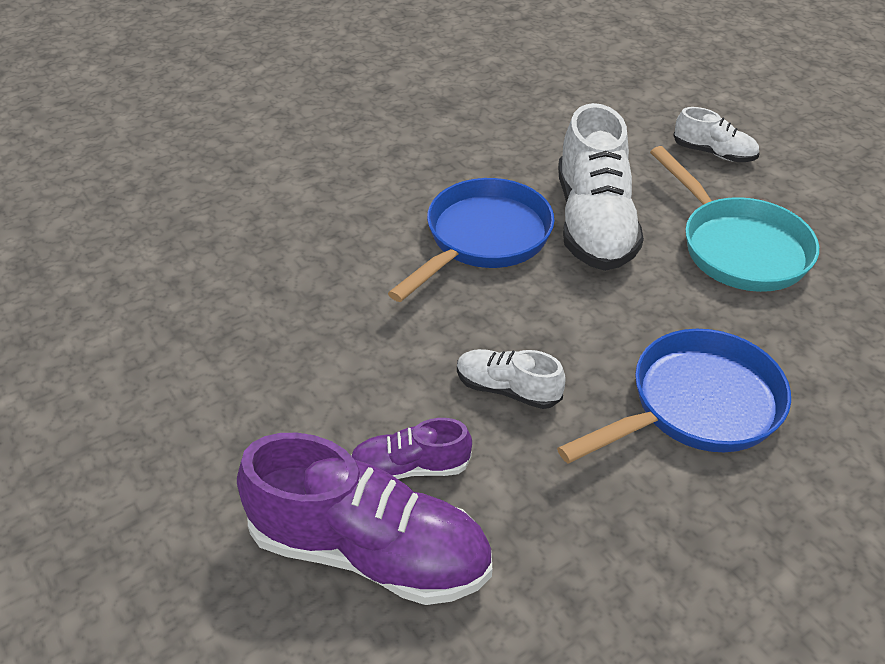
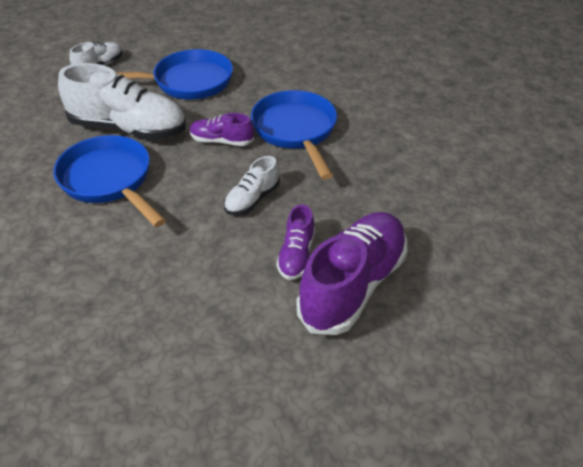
camera: 75 degrees left, 0 degrees up
turquoise pan [650,146,819,292] -> blue pan [116,49,233,100]
none -> purple shoe [190,113,254,146]

